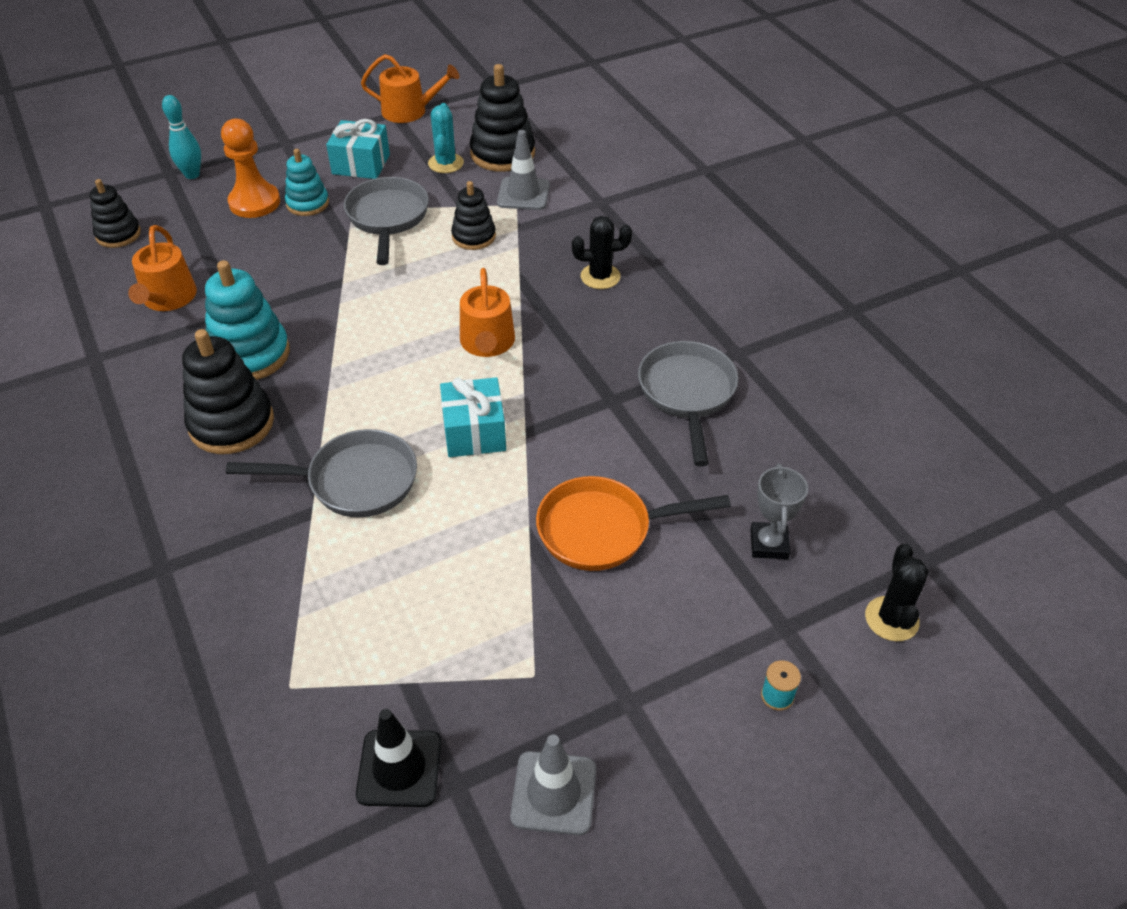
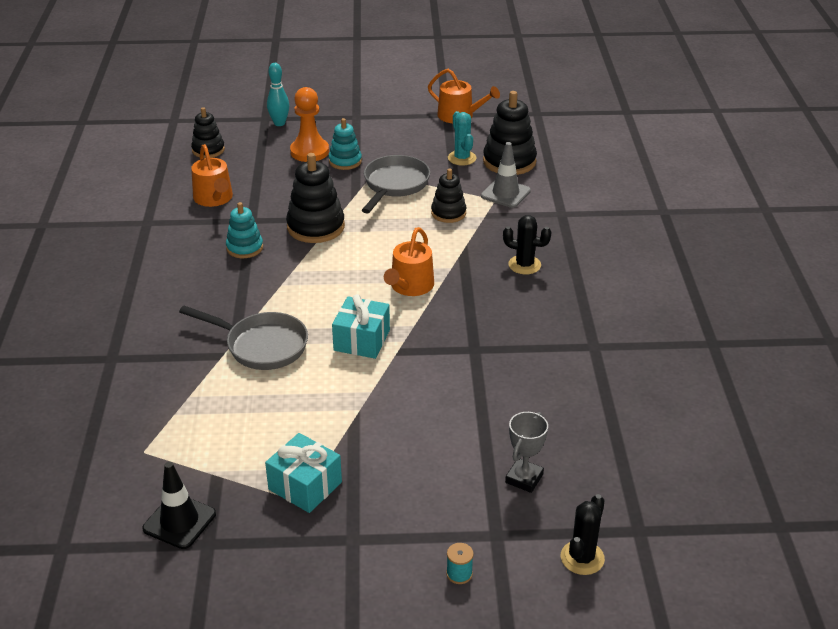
camera: 25 degrees right, 10 degrees down
orange watering can [128,225,197,311] -> orange watering can turned 45 degrees counterclockwise [191,144,233,207]
black stacking toy [182,329,274,454] -> black stacking toy moved to [286,153,345,243]
turquoise stacking toy [205,260,290,380] -> turquoise stacking toy [226,202,263,258], size x0.62
turquoise gift [326,119,390,179] -> turquoise gift moved to [265,433,342,513]
turquoise cactus [428,103,464,173] -> turquoise cactus turned 45 degrees counterclockwise [448,111,476,166]
grey traffic cone [510,735,596,835] -> none
orange pan [536,476,731,571] -> none
grey pan [638,341,738,466] -> none

